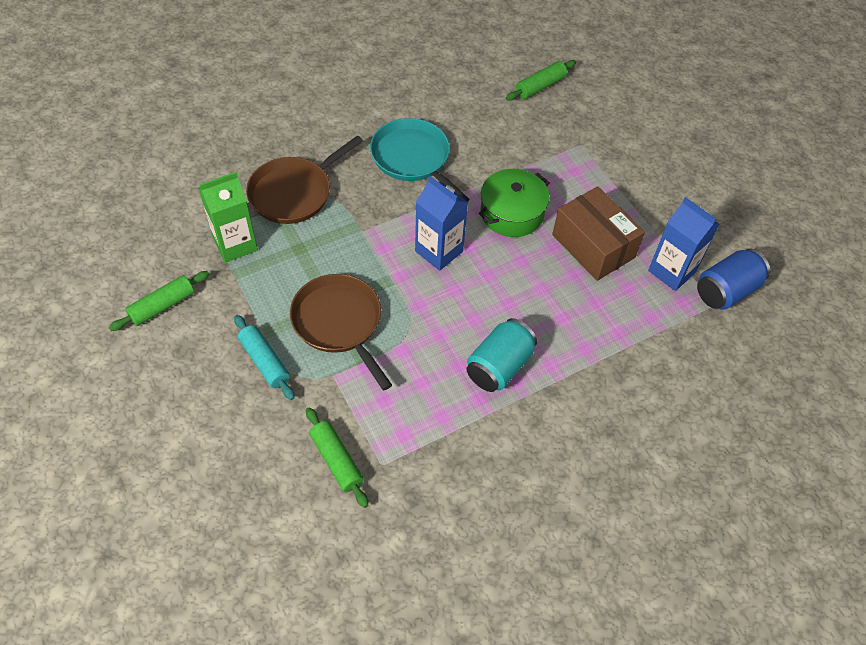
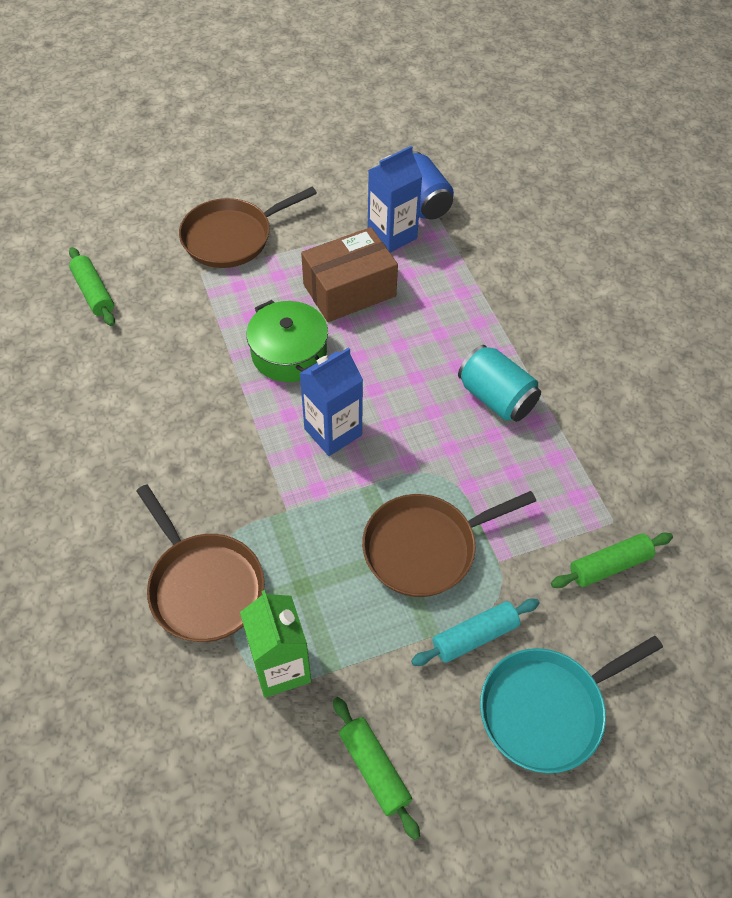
camera: 80 degrees left, 0 degrees up
turquoise pan [370,118,470,202] -> turquoise pan moved to [480,636,663,773]
none -> brown pan [179,187,317,268]

